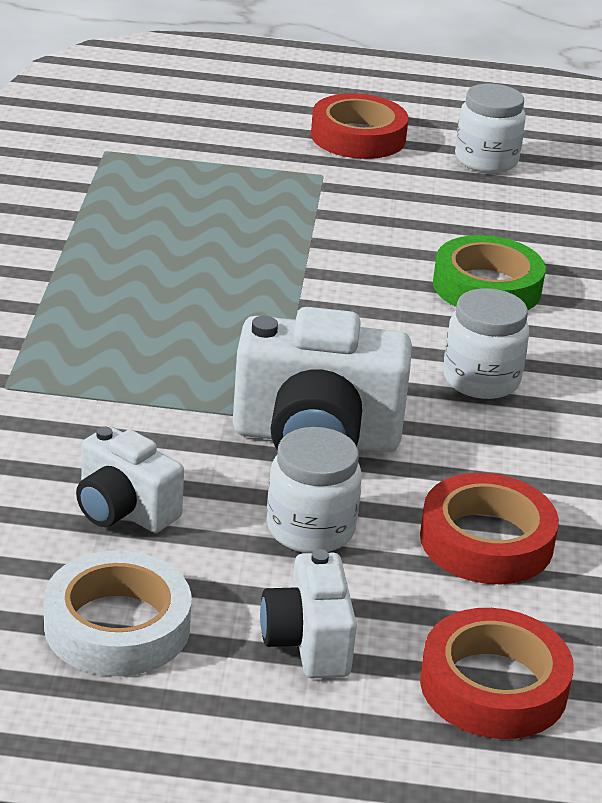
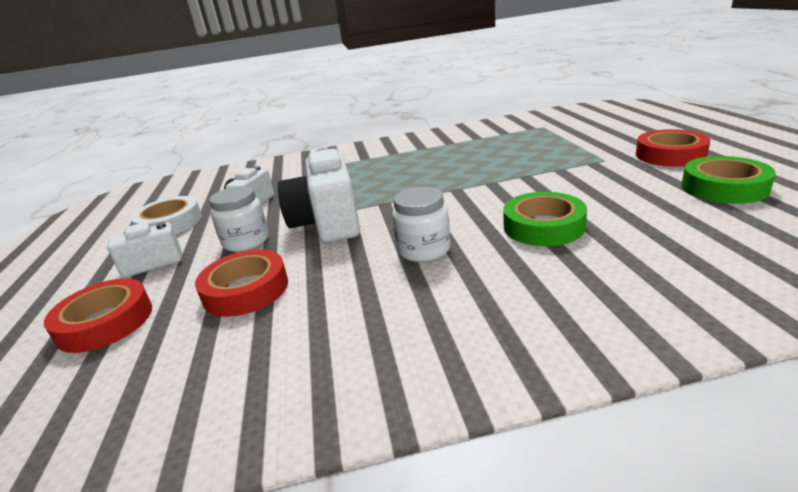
camera: 80 degrees right, 5 degrees down
white jar [455,84,526,173] -> green tape [682,156,776,204]

